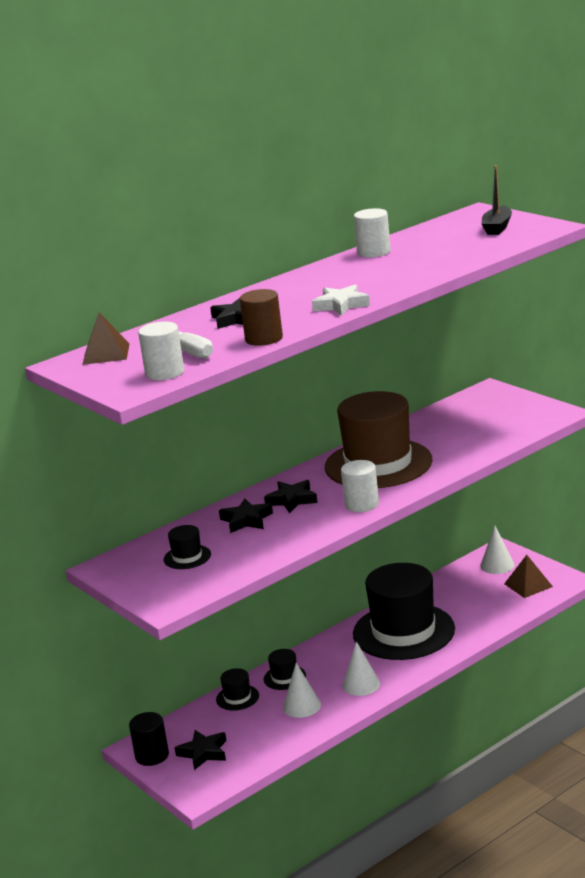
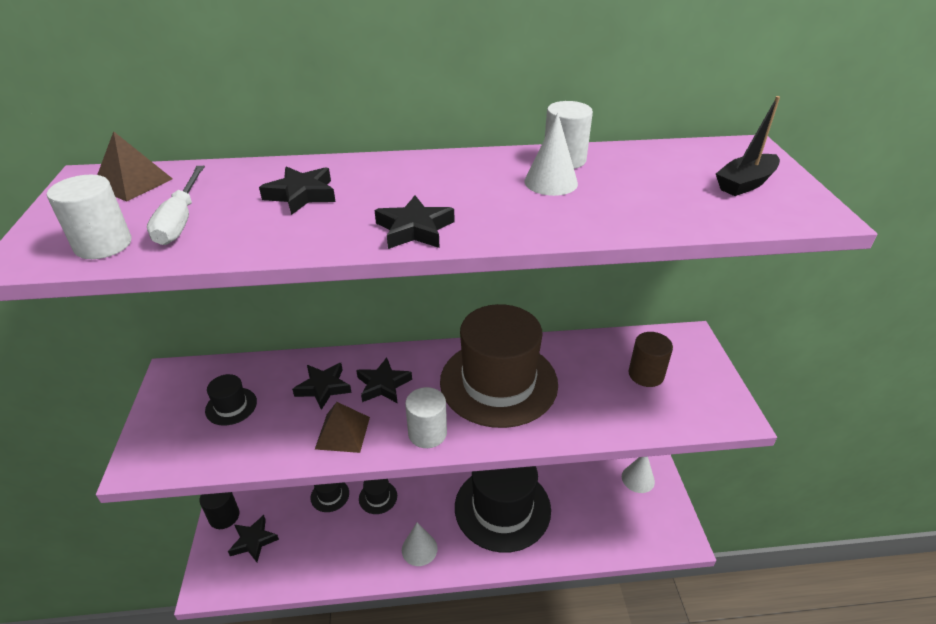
camera: 30 degrees right, 15 degrees up
brown cylinder [240,289,283,346] -> brown cylinder moved to [629,332,673,387]
white cone [283,663,321,718] -> white cone moved to [524,112,578,196]
white star [312,284,370,316] -> black star [374,195,454,249]
brown pyramid [504,555,553,598] -> brown pyramid moved to [315,402,370,453]

